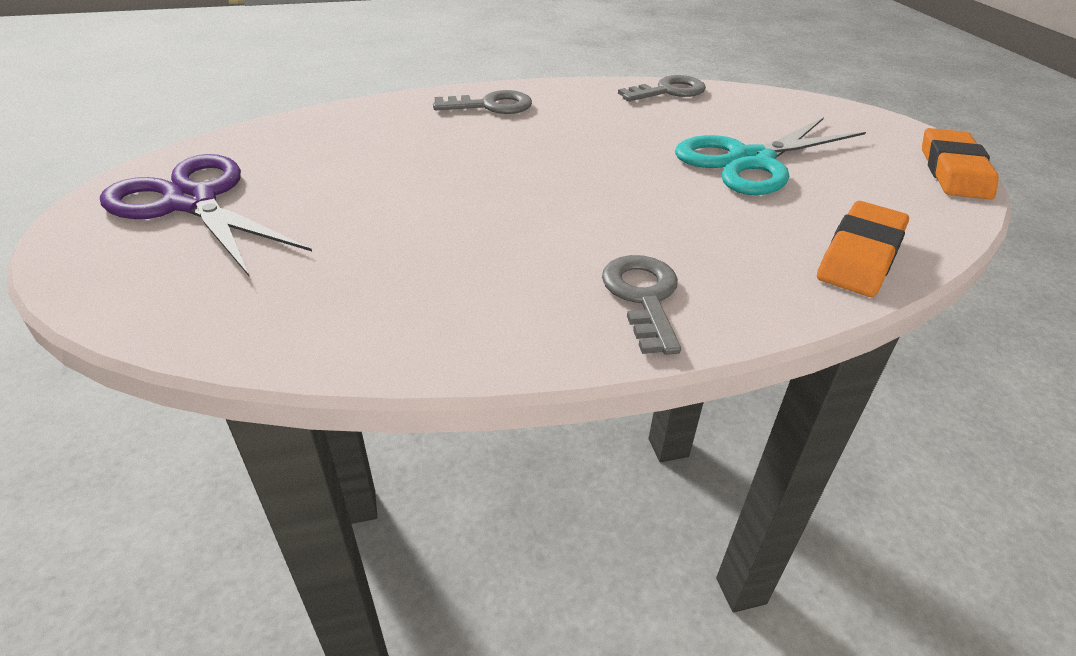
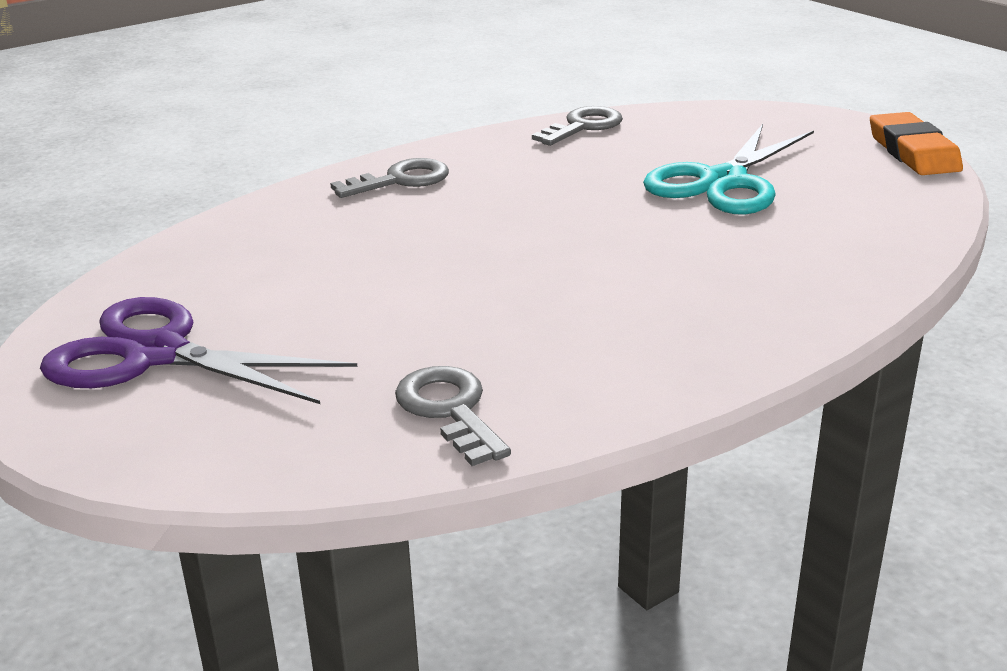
camera: 20 degrees left, 10 degrees down
grey key [602,255,681,355] -> grey key moved to [395,366,511,466]
orange eraser [817,201,909,297] -> none

